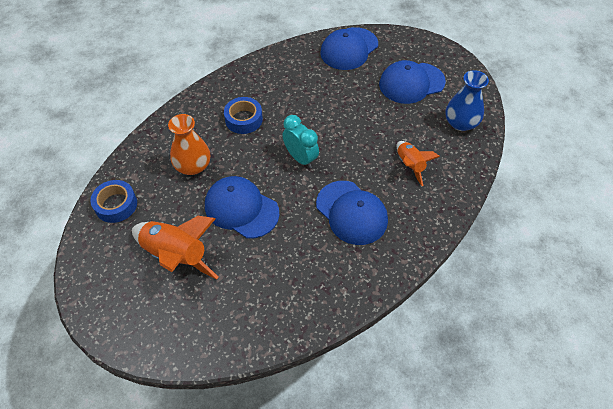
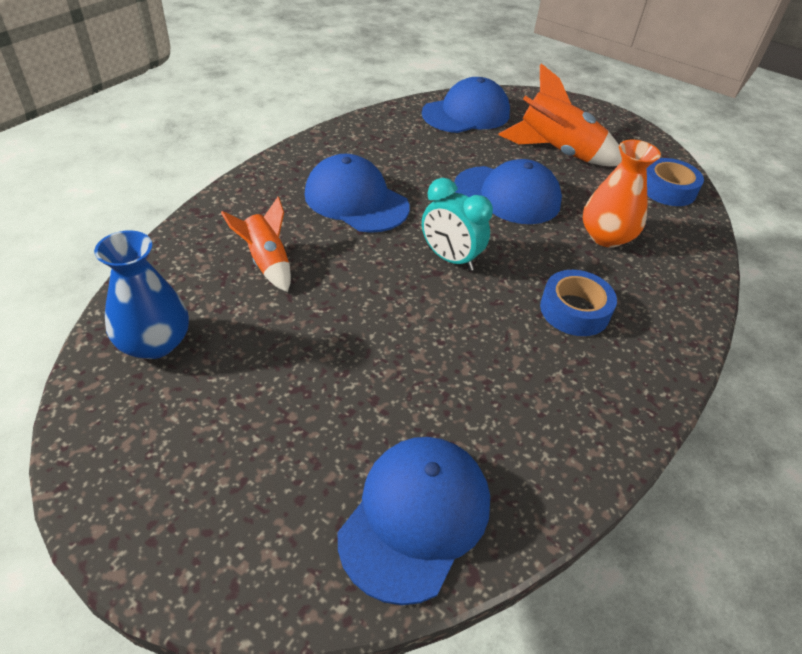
camera: 165 degrees right, 10 degrees down
blue cap [379,60,446,104] -> blue cap moved to [422,77,510,133]

